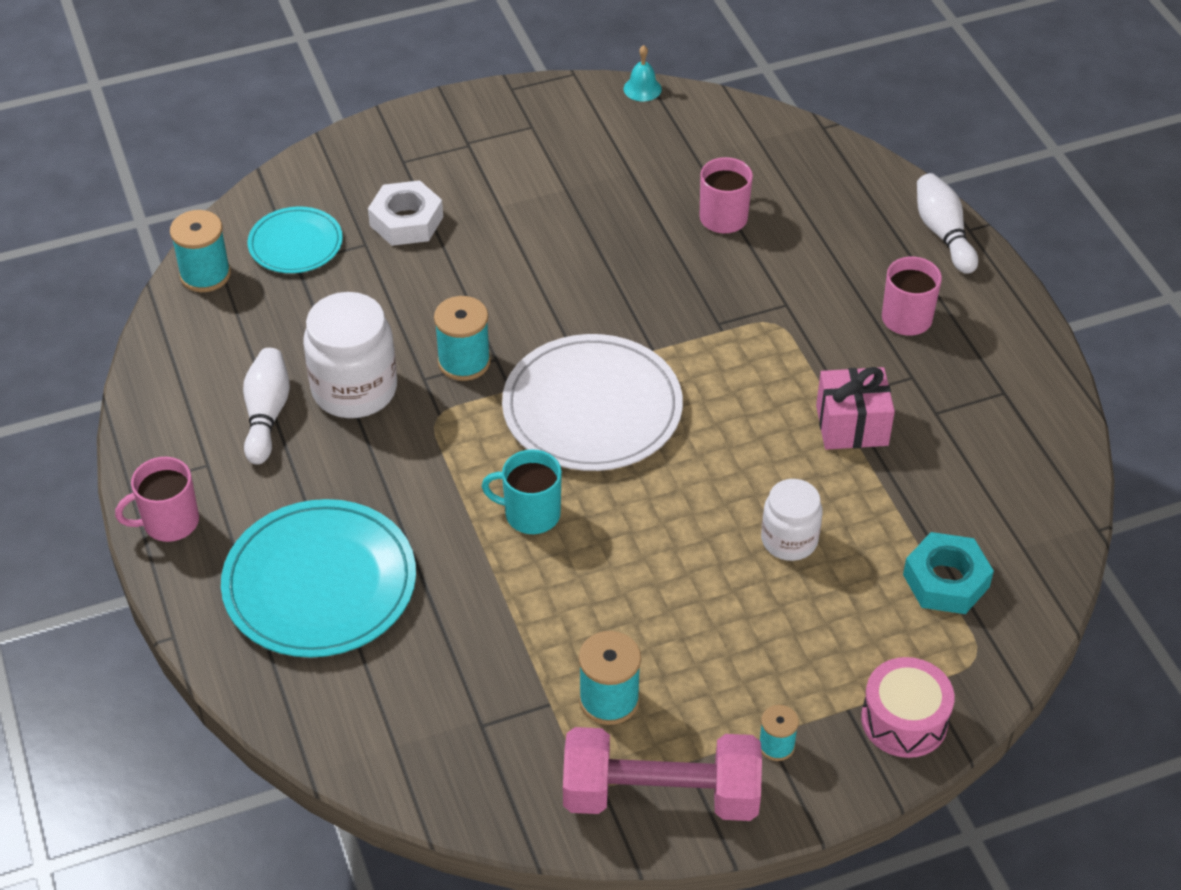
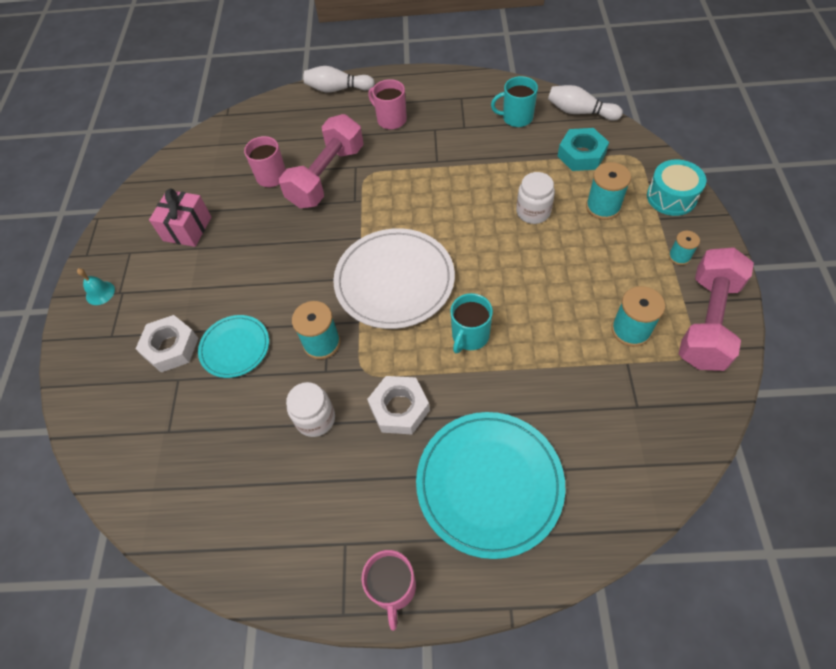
camera: 65 degrees left, 10 degrees up
turquoise spool [170,210,231,292] -> turquoise spool moved to [586,162,631,220]
white bowling pin [243,348,290,465] -> white bowling pin moved to [548,85,623,121]
turquoise plate [248,207,343,273] -> turquoise plate moved to [198,315,269,378]
white jar [303,292,397,418] -> white jar [286,382,335,437], size x0.62
turquoise bell [624,45,662,101] -> turquoise bell moved to [77,268,115,305]
pink gift [816,367,895,450] -> pink gift moved to [149,188,211,247]
pink drum [861,657,954,758] -> turquoise drum [647,160,706,216]
none -> pink dumbbell [279,114,364,208]
none -> white nut [367,376,430,434]
none -> turquoise mug [491,76,538,127]

